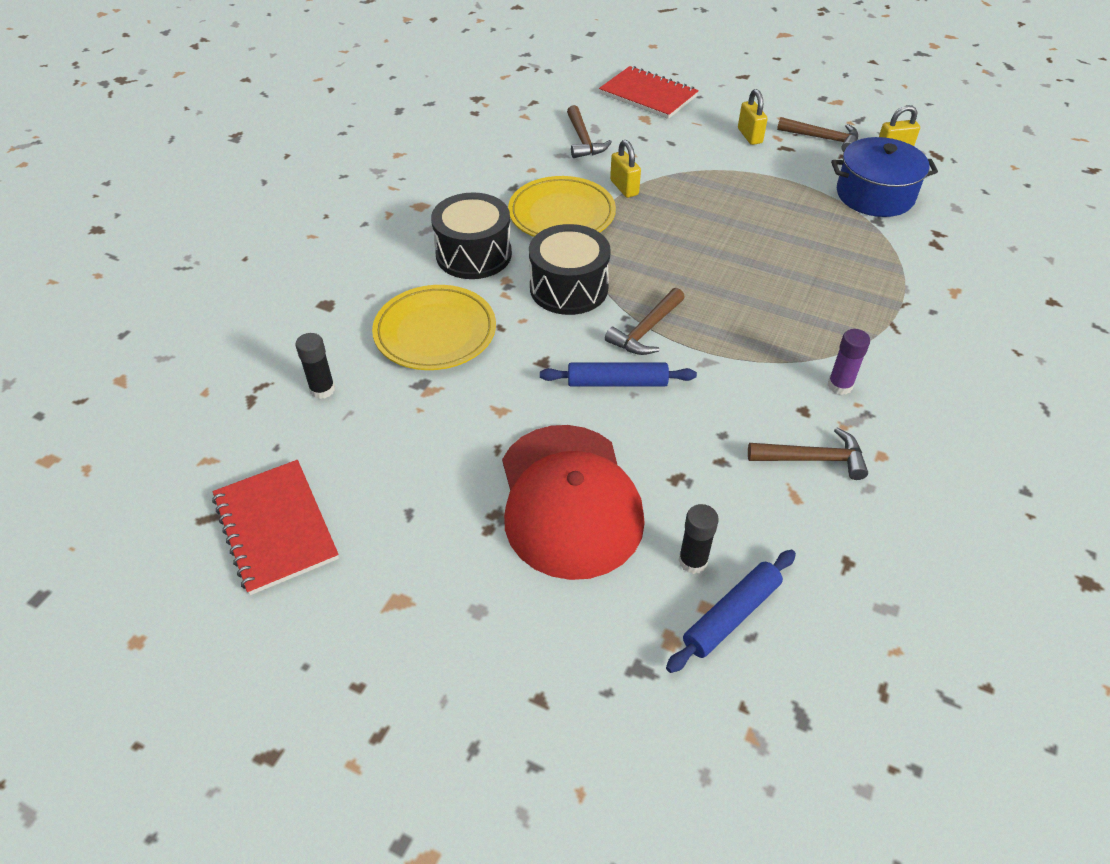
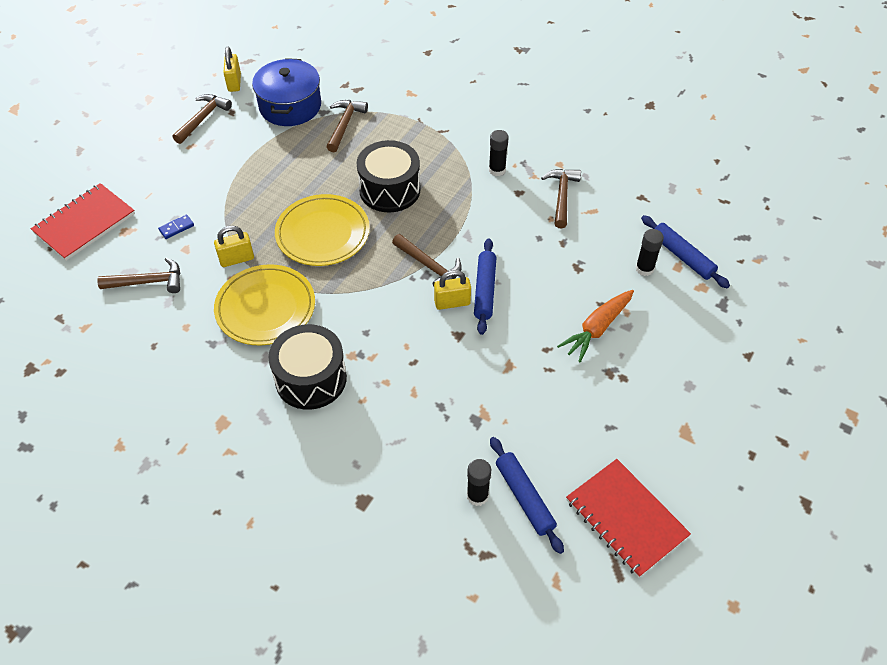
camera: 85 degrees left, 5 degrees up
red notebook [212,460,339,595] -> red notebook turned 75 degrees clockwise [566,459,691,578]
yellow plate [372,285,496,370] -> yellow plate moved to [275,194,370,266]
red cap [502,425,645,580] -> orange carrot [557,290,634,362]
black drum [529,224,611,315] -> black drum moved to [357,140,421,212]
yellow padlock [738,89,768,145] -> yellow padlock moved to [434,270,471,310]
purple glue stick [828,329,870,395] -> black glue stick [489,130,509,176]
none -> blue domino [158,214,194,239]
none -> brown hammer [327,100,368,152]
none -> blue rolling pin [490,437,564,554]

